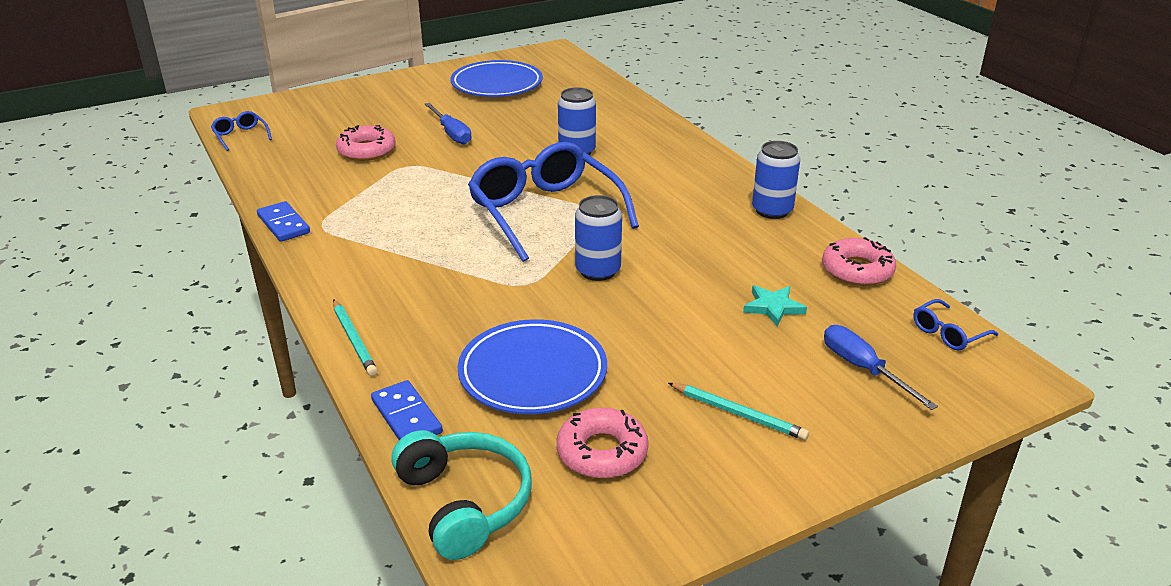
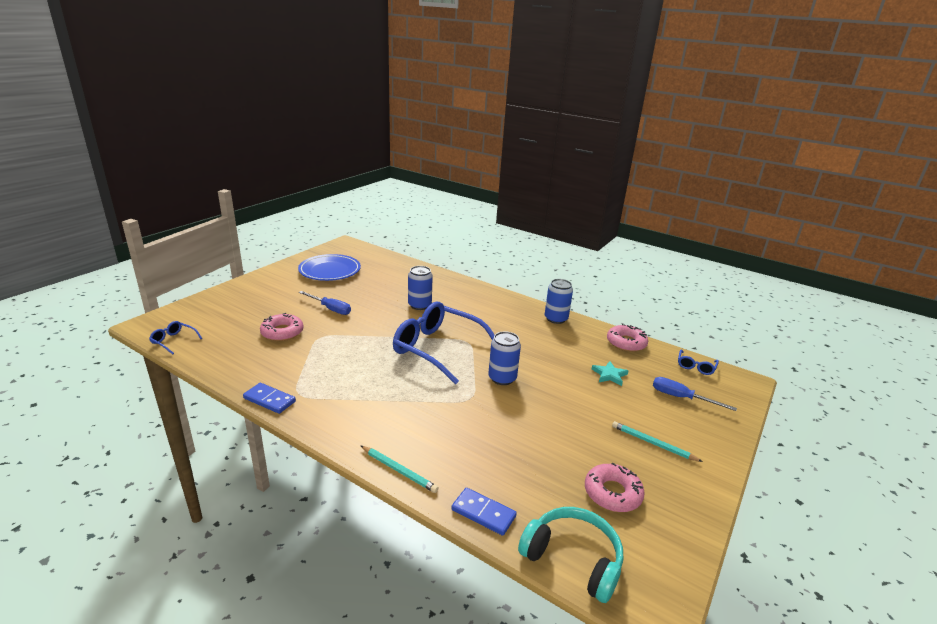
camera: 30 degrees left, 5 degrees down
blue plate [458,319,607,414] -> none
turquoise pencil [668,383,809,440] -> turquoise pencil turned 150 degrees counterclockwise [612,421,703,462]

